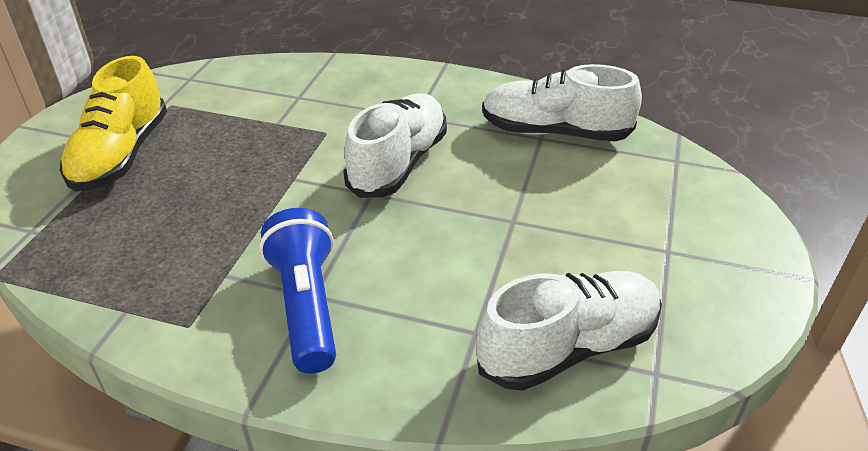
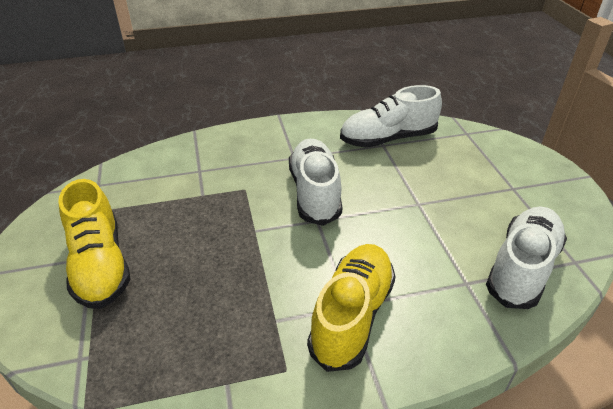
camera: 30 degrees left, 0 degrees up
blue flashlight [259,208,336,373] -> yellow shoe [307,244,396,372]

